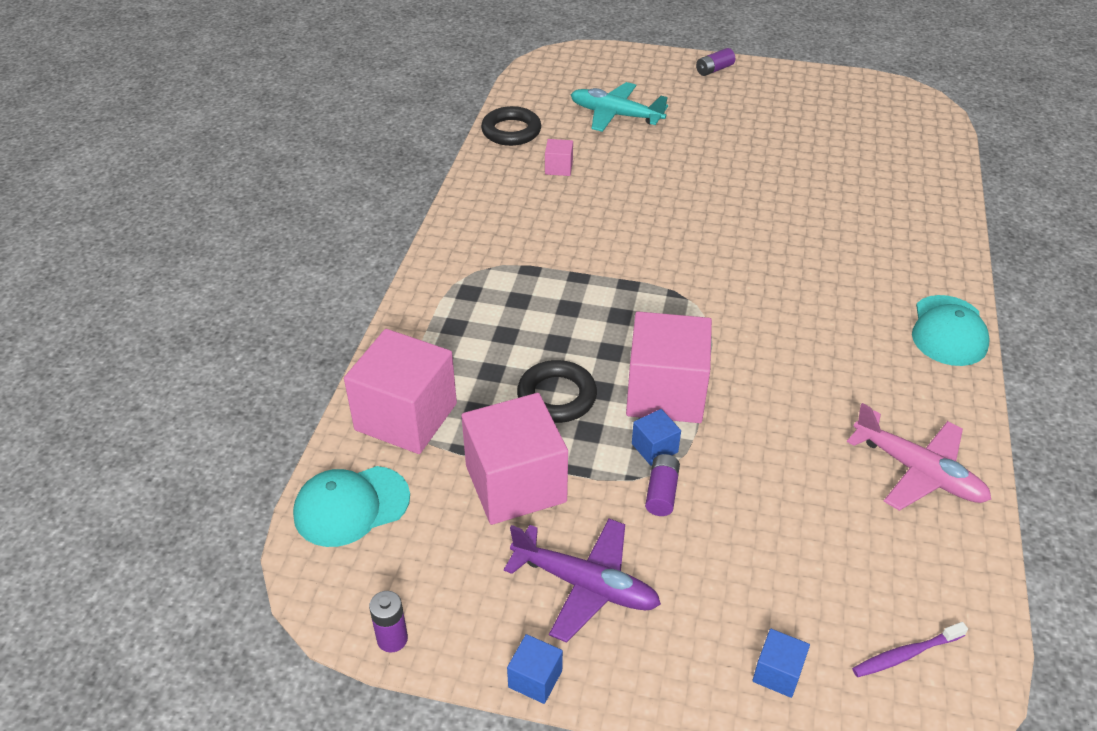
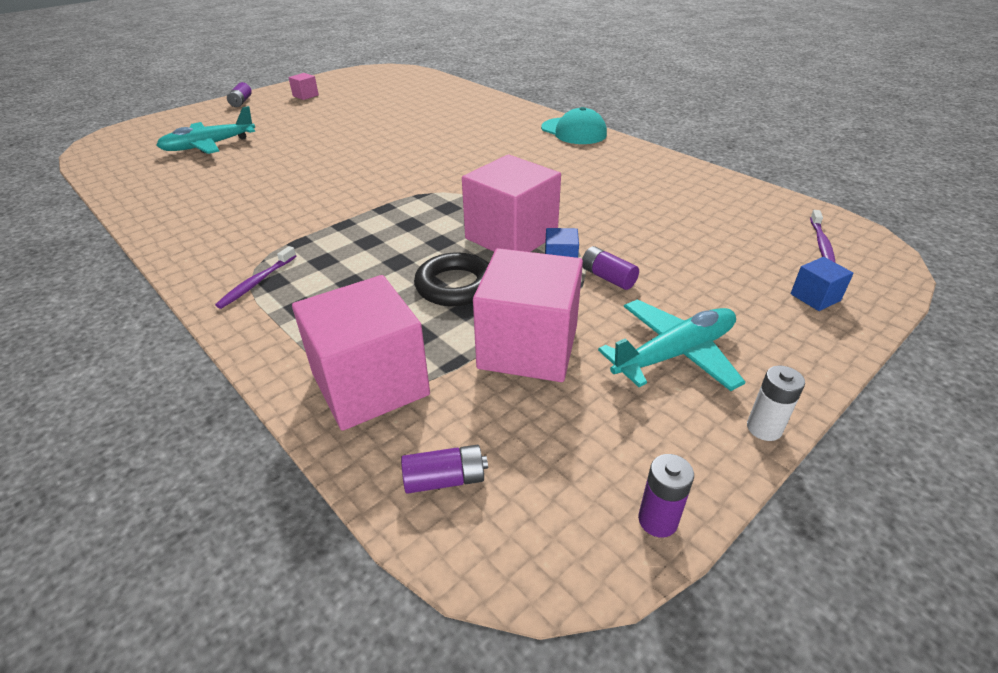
camera: 55 degrees left, 5 degrees down
turquoise cap [293,466,410,547] -> purple battery [401,445,488,494]
black ring [481,106,541,146] -> none
purple plane [504,519,661,643] -> turquoise plane [598,299,746,391]
blue cube [507,634,563,704] -> white battery [747,365,805,441]
pink cube [545,139,573,176] -> pink cube moved to [288,73,319,100]
pink plane [847,403,991,511] -> none
none -> purple toothbrush [215,246,296,309]

